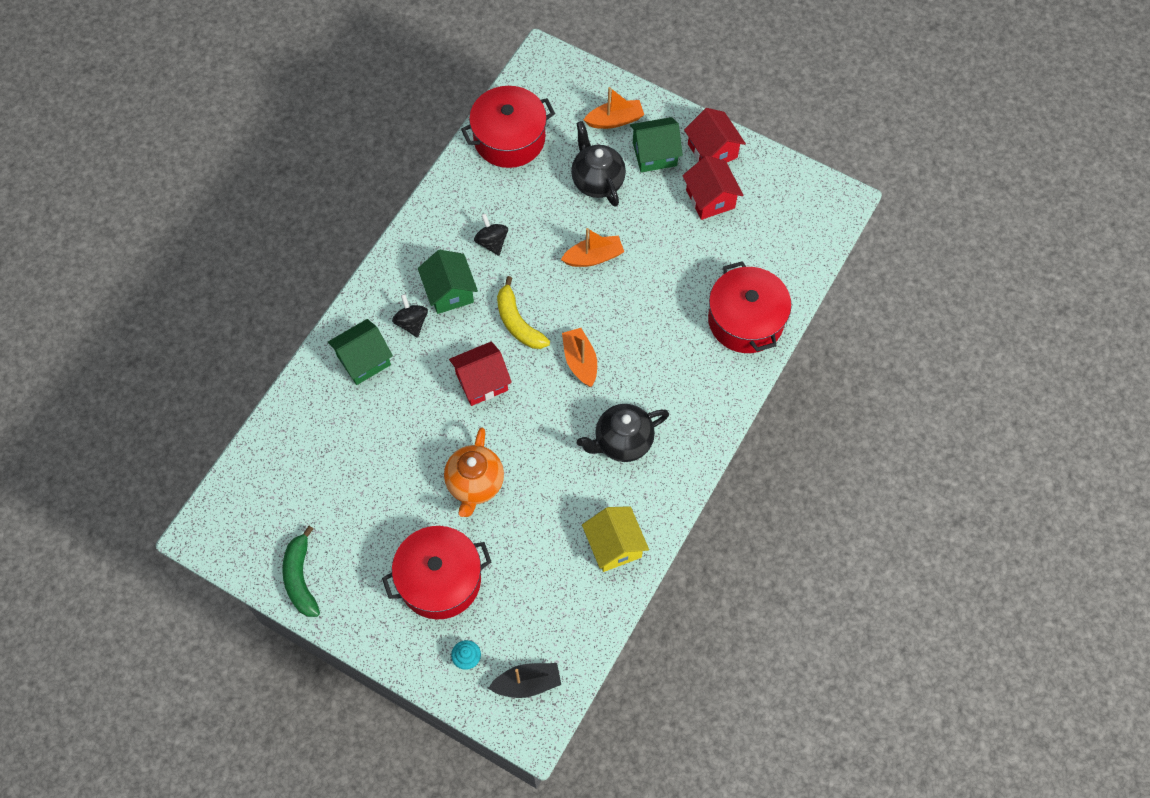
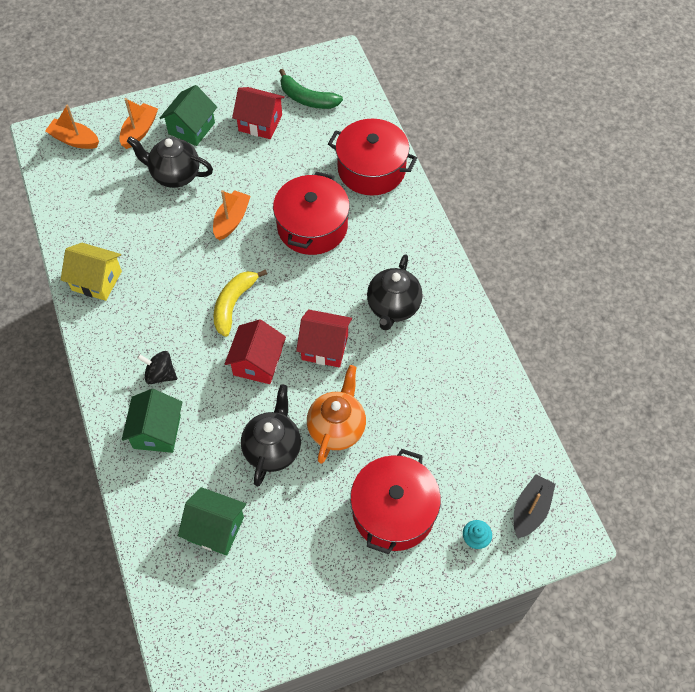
camera: 50 degrees left, 5 degrees down
green banana [282,526,320,617] -> green banana moved to [279,69,343,109]
green house [418,250,478,314] -> green house moved to [178,487,246,556]
orange teapot [444,427,504,517] -> orange teapot turned 120 degrees counterclockwise [307,365,366,464]
red pot [461,86,555,168] -> red pot moved to [273,171,350,255]
black spinning top [474,213,508,256] -> none
yellow banana [497,276,550,349] -> yellow banana turned 105 degrees clockwise [214,269,267,337]
orange boat [562,328,597,387] -> orange boat moved to [45,104,99,149]
yellow house [582,506,649,572] -> yellow house moved to [61,243,122,301]
red house [684,108,746,162] -> red house moved to [296,309,352,367]
none -> black teapot [241,384,301,486]

